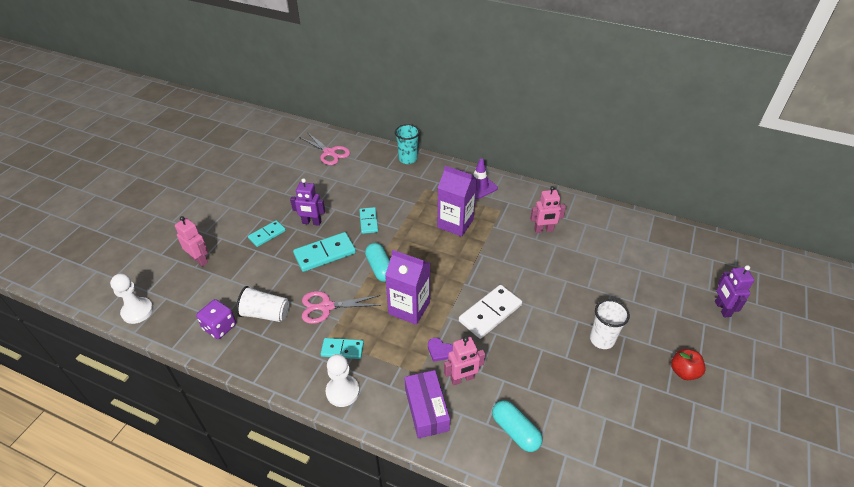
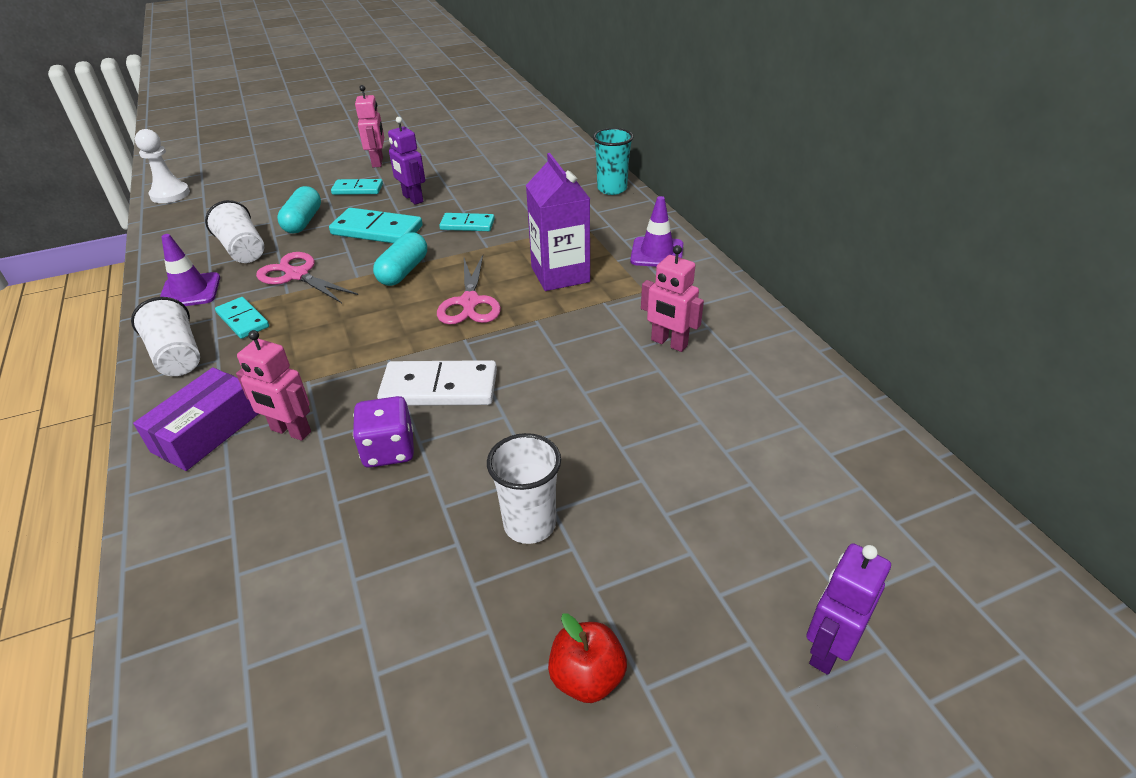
camera: 45 degrees right, 5 degrees down
pink robot [175,216,208,267] -> pink robot moved to [355,85,384,168]
purple dice [196,299,236,339] -> purple dice moved to [353,396,414,468]
pink scissors [299,132,350,165] -> pink scissors moved to [437,255,501,325]
white pawn [326,354,360,407] -> white cup [131,297,200,376]
turquoise domino [359,207,378,234] -> turquoise domino turned 60 degrees clockwise [439,213,495,231]
purple carton [385,250,430,325] -> none
purple heart [428,338,453,362] -> none
turquoise capsule [492,400,542,452] -> turquoise capsule moved to [277,186,321,233]
none -> purple traffic cone [160,234,220,306]

